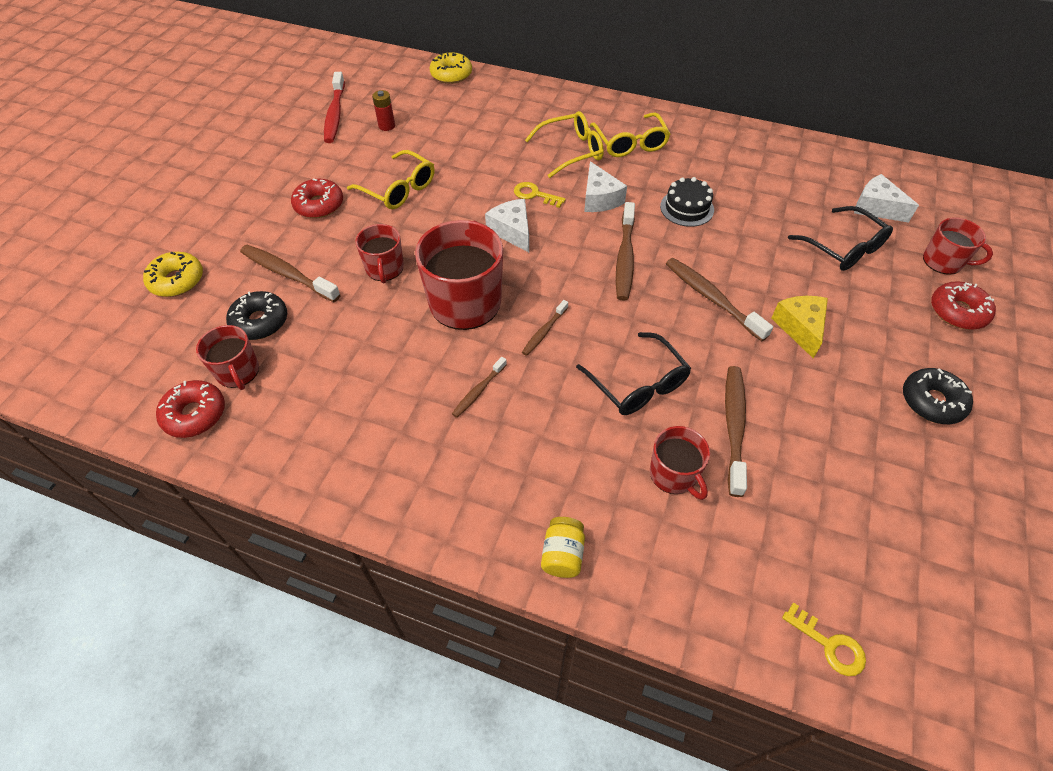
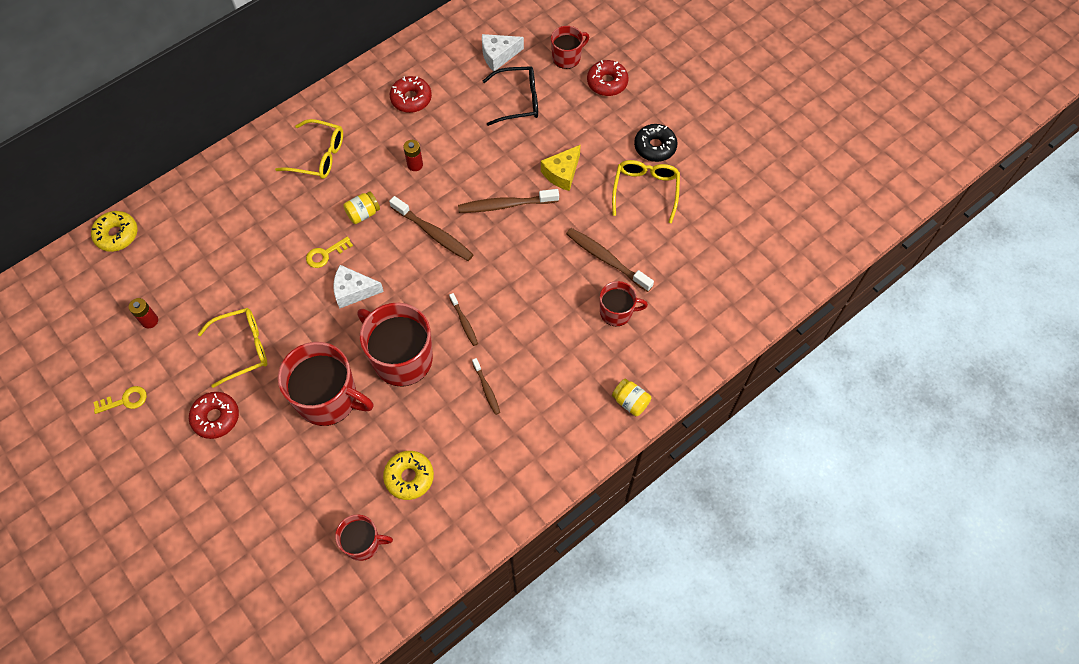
camera: 60 degrees left, 10 degrees up
yellow donut [143,252,203,297] -> yellow donut moved to [383,451,434,500]
red donut [156,380,225,438] -> red donut moved to [390,76,432,113]
black donut [226,291,287,340] -> none
brown toothbrush [240,245,341,302] -> none
red toothbrush [324,72,345,143] -> none
red mug [355,224,404,283] -> red mug [278,342,374,426], size x1.81
yellow glasses [525,111,604,178] -> yellow glasses moved to [612,160,680,223]
black glasses [576,332,691,415] -> none
white cheese [584,161,627,212] -> yellow jar [343,191,380,224]
black cake [660,177,714,227] -> red battery [403,140,423,171]
yellow cheese [771,296,828,359] -> yellow cheese turned 75 degrees counterclockwise [541,145,581,191]
yellow key [782,602,866,676] -> yellow key moved to [94,386,147,414]

